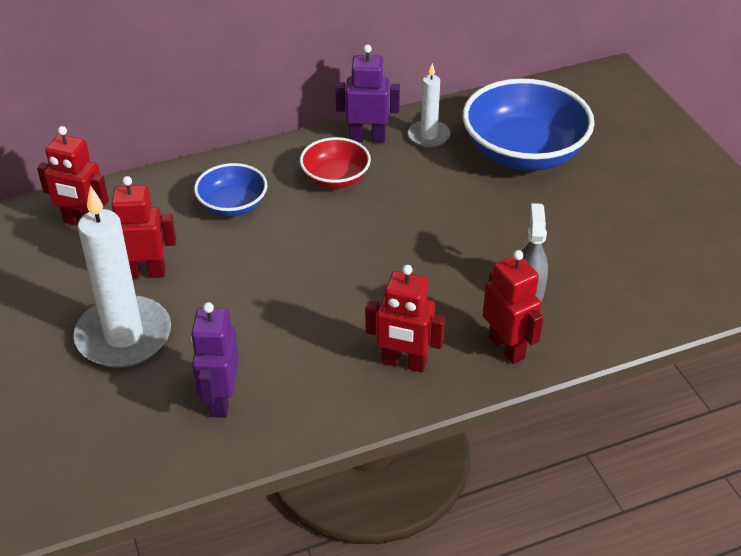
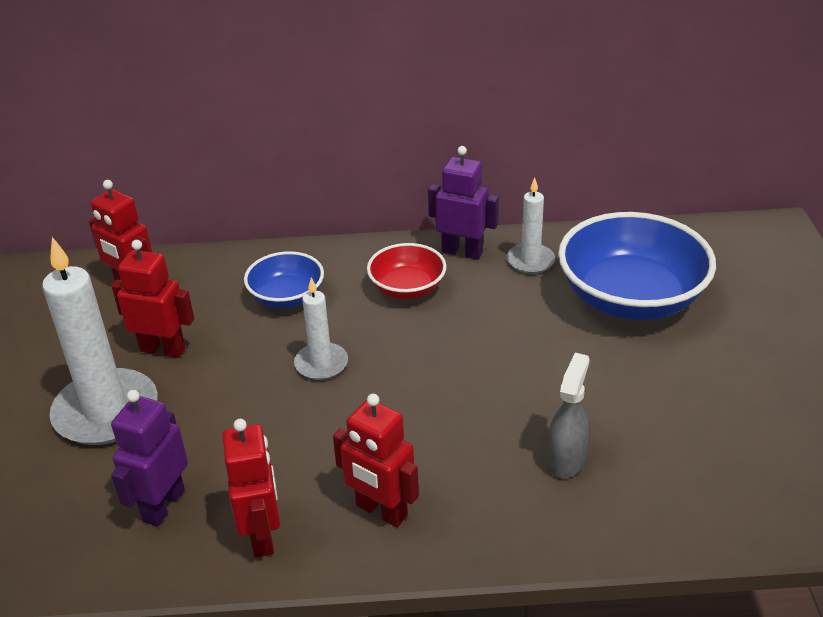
camera: 20 degrees right, 5 degrees down
red robot [483,250,543,364] -> red robot moved to [222,419,280,558]
none -> white candle [294,277,348,380]

